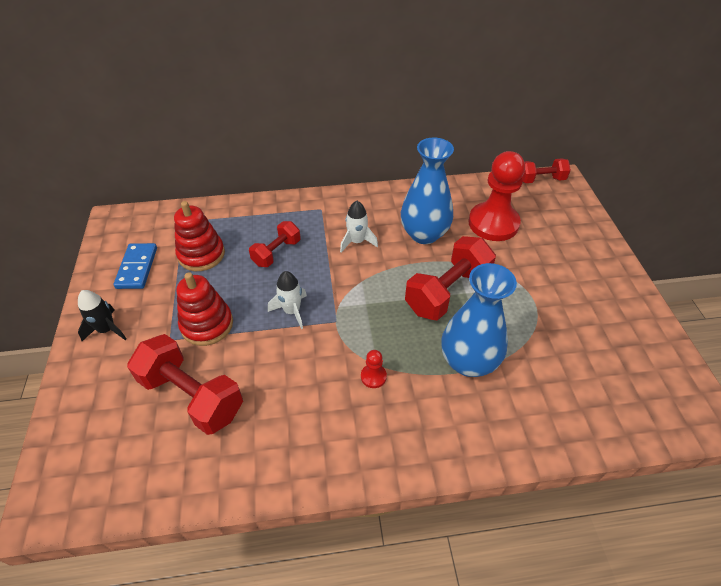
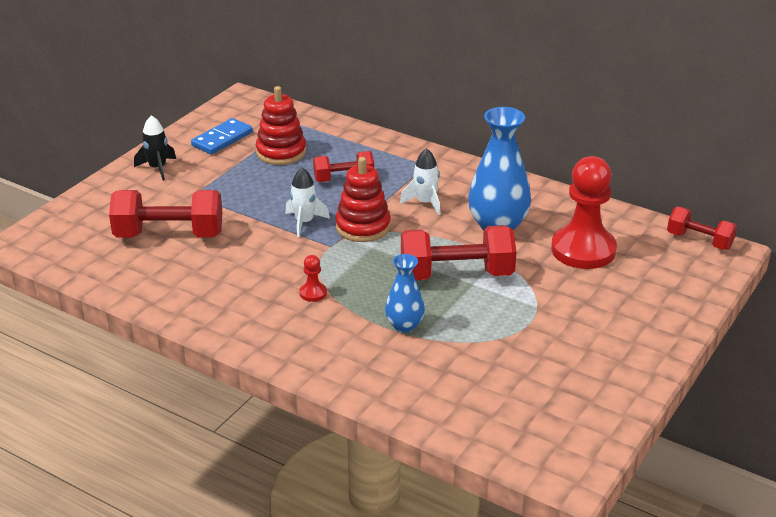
camera: 40 degrees right, 15 degrees down
red dumbbell [127,334,243,435] -> red dumbbell turned 75 degrees counterclockwise [109,190,222,237]
red stacking toy [176,272,233,346] -> red stacking toy moved to [335,157,391,242]
blue vase [441,263,517,377] -> blue vase [385,254,425,333], size x0.57

